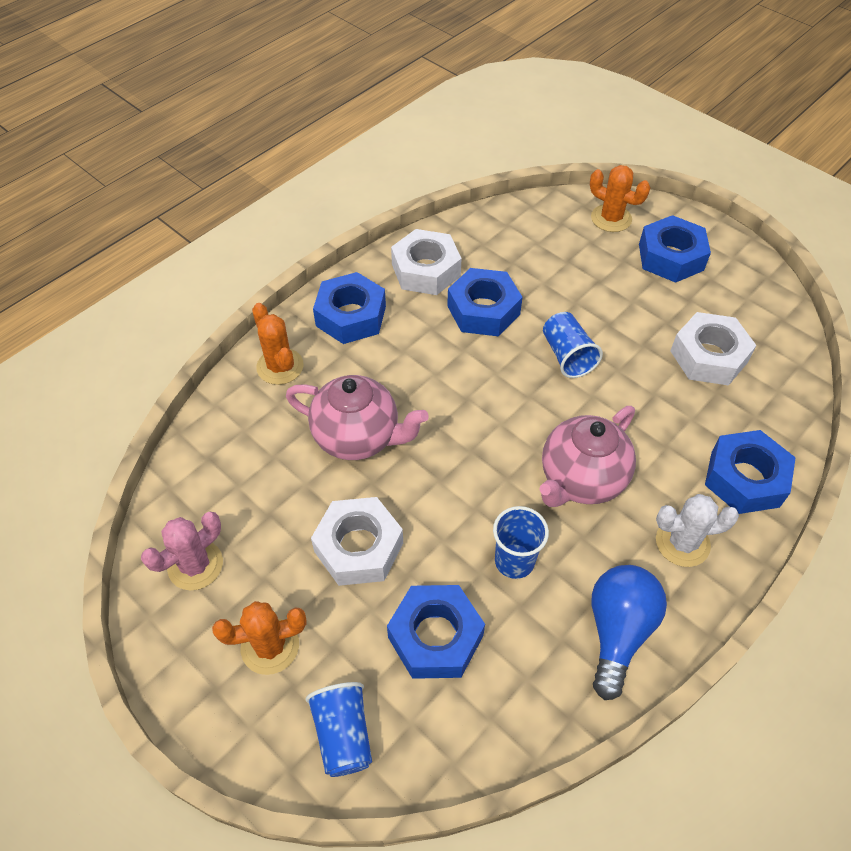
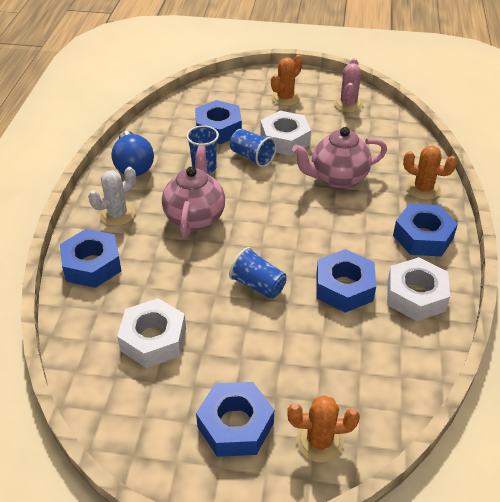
camera: 145 degrees right, 10 degrees down
blue cup [305,682,372,777] -> blue cup moved to [230,129,277,167]

